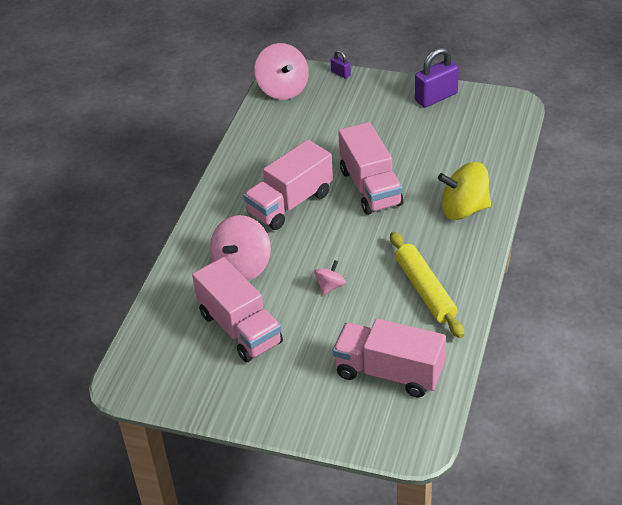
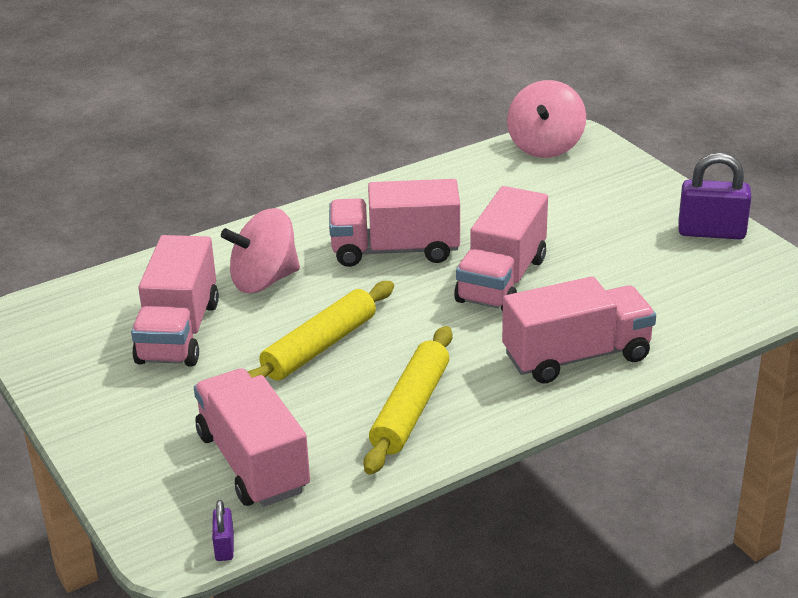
camera: 40 degrees right, 10 degrees down
pink spinning top [314,260,346,295] -> yellow rolling pin [247,281,394,380]
purple padlock [331,50,351,79] -> purple padlock moved to [212,500,234,561]
yellow spinning top [438,162,491,220] -> pink truck [502,276,656,384]

